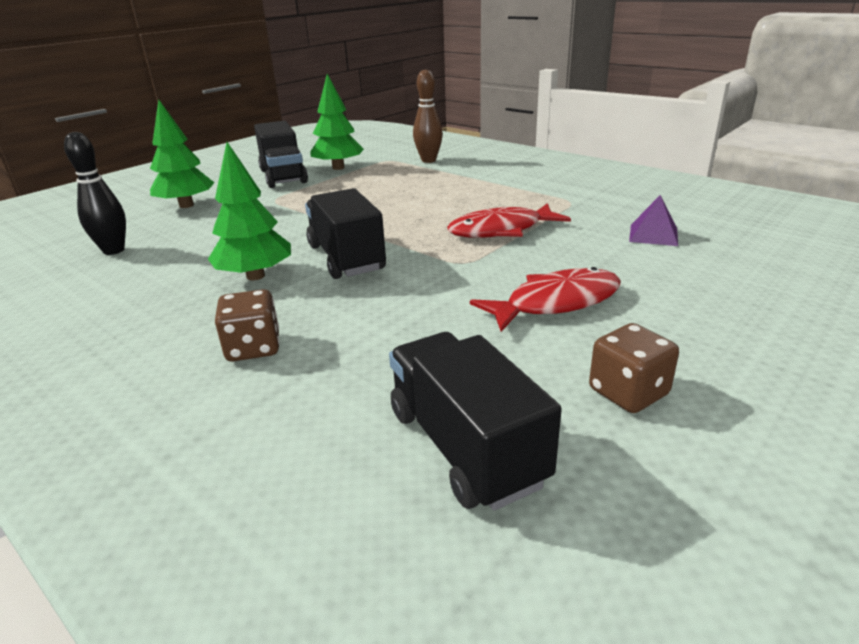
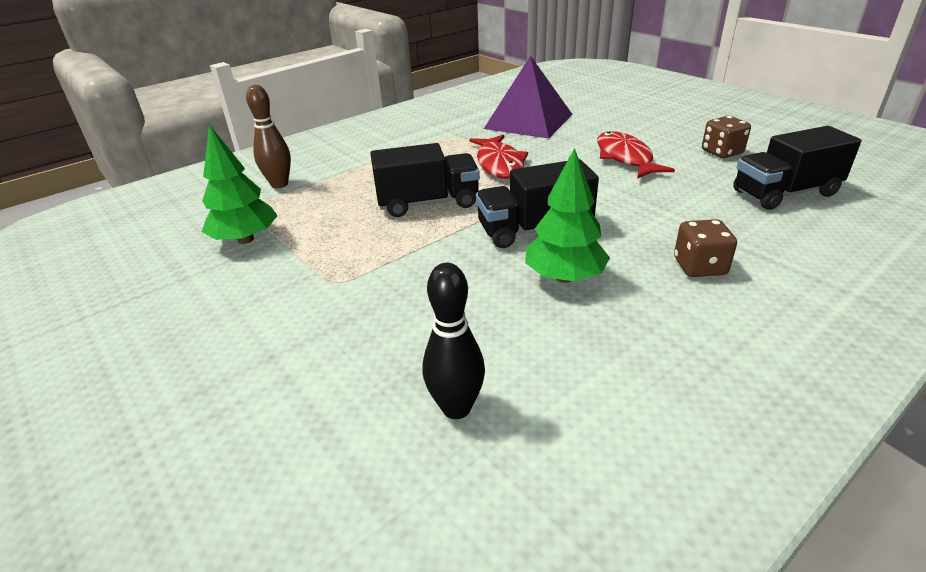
camera: 80 degrees left, 5 degrees up
green tree [150,99,215,208] -> none
black truck [254,121,308,188] -> black truck moved to [370,143,480,217]
purple pyramid [629,195,678,246] -> purple pyramid [484,55,573,139], size x2.20

